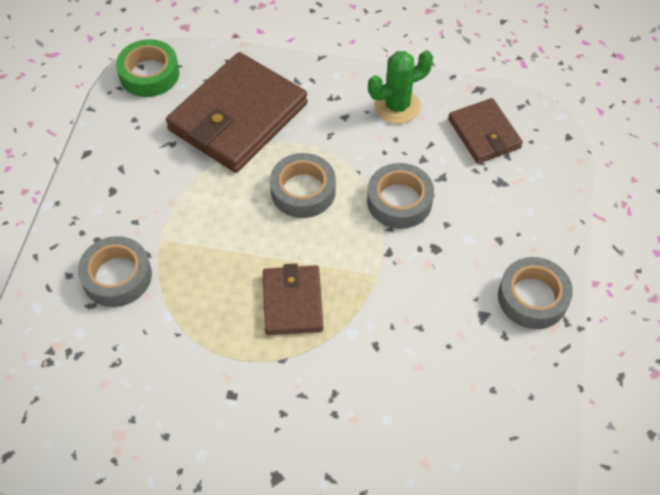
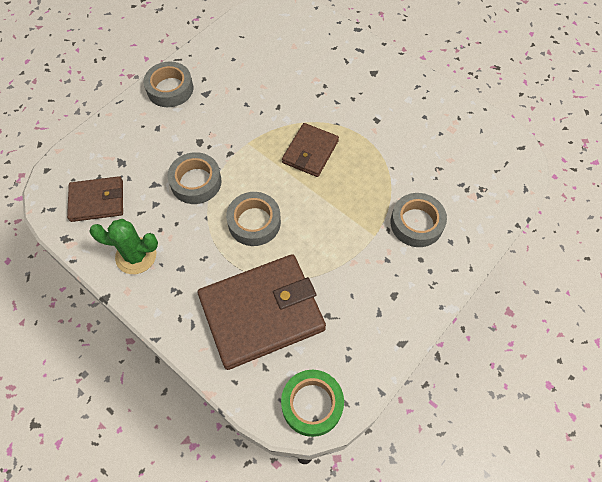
camera: 150 degrees left, 5 degrees up
brown wallet [448,98,523,164] -> brown wallet turned 75 degrees clockwise [67,176,123,222]

